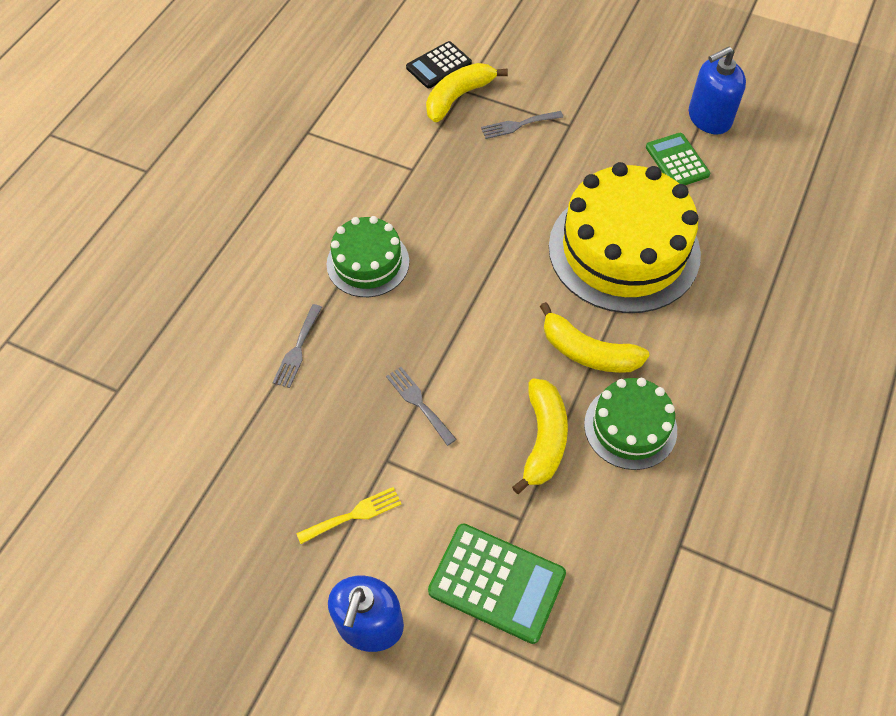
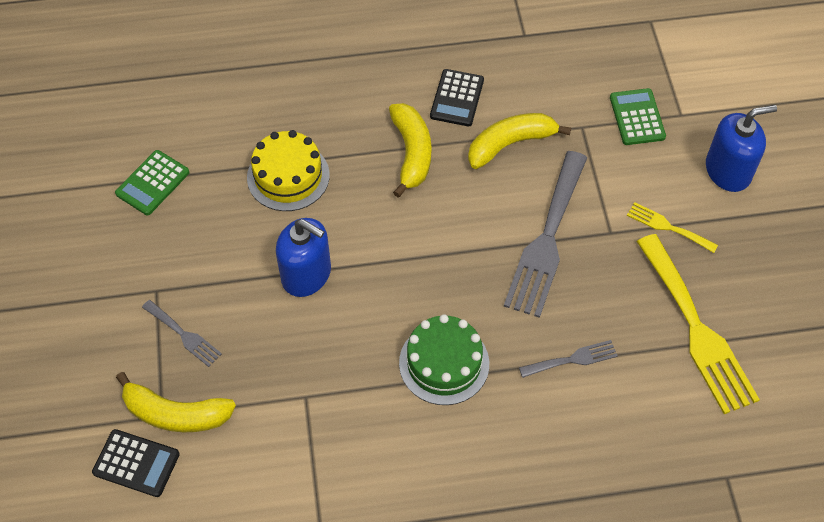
camera: 125 degrees left, 0 degrees up
grey fork [386,367,457,446] -> grey fork [504,151,587,318], size x2.07
green calculator [428,523,566,644] -> green calculator [610,88,666,145], size x0.67
yellow cake [549,162,701,313] -> yellow cake [247,130,330,211], size x0.55
green cake [584,378,677,470] -> black calculator [430,69,484,126]
blue soap dispenser [689,46,746,134] -> blue soap dispenser moved to [276,218,331,297]
none -> yellow fork [636,234,760,414]

